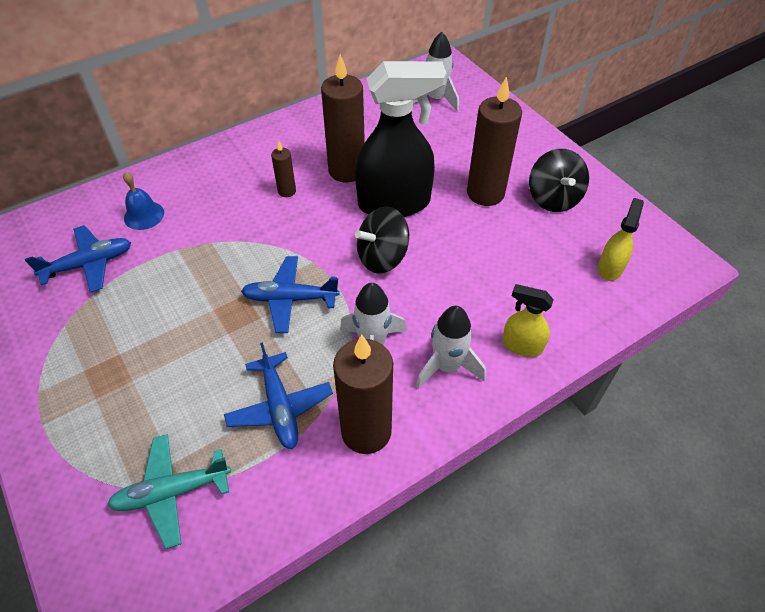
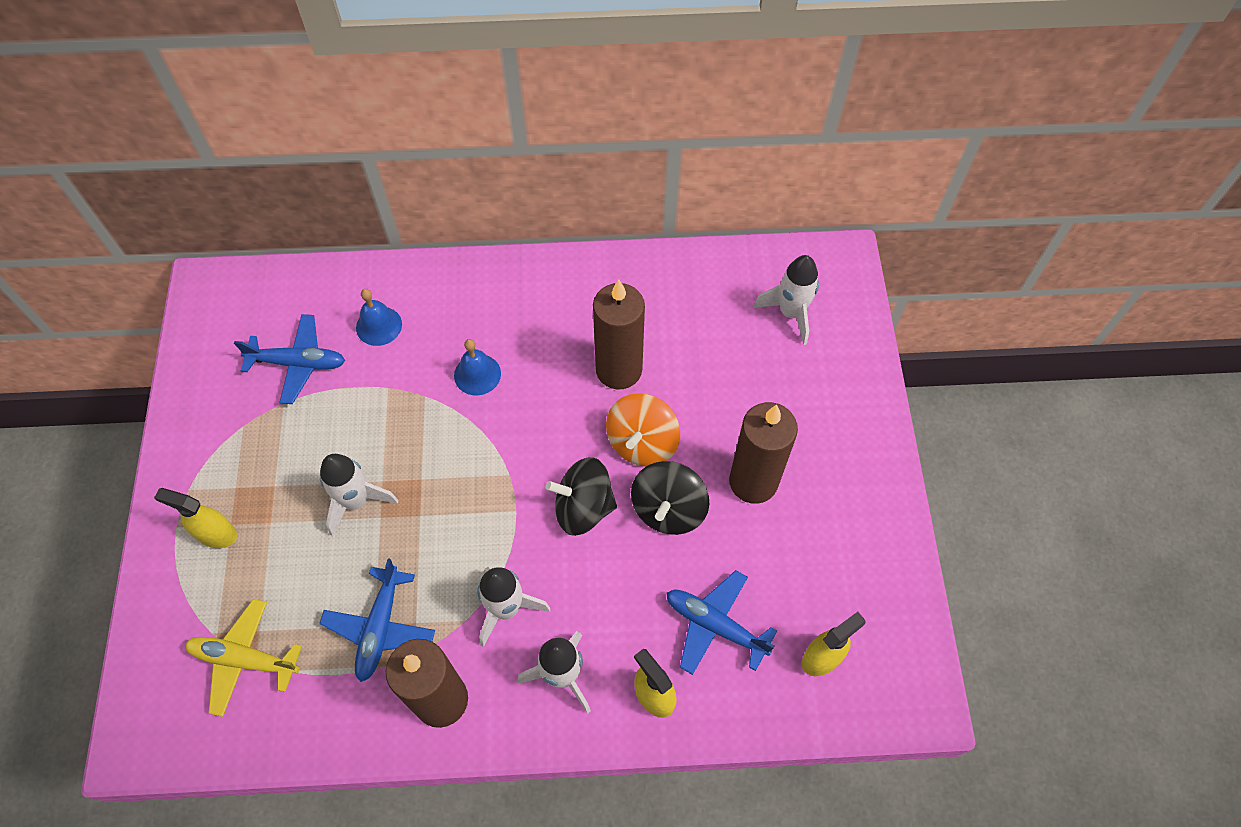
camera: 30 degrees right, 10 degrees up
turquoise plane [107,434,231,549] -> yellow plane [185,599,302,717]
blue plane [241,256,340,333] -> blue plane moved to [667,570,777,675]
brown candle [271,141,296,197] -> none
black spray bottle [355,61,447,217] -> orange spinning top [606,393,680,466]
black spinning top [529,149,589,212] -> black spinning top moved to [631,461,709,535]
none -> yellow spray bottle [154,488,237,548]
none -> white rocket [320,454,398,536]
none -> blue bell [454,339,501,395]

